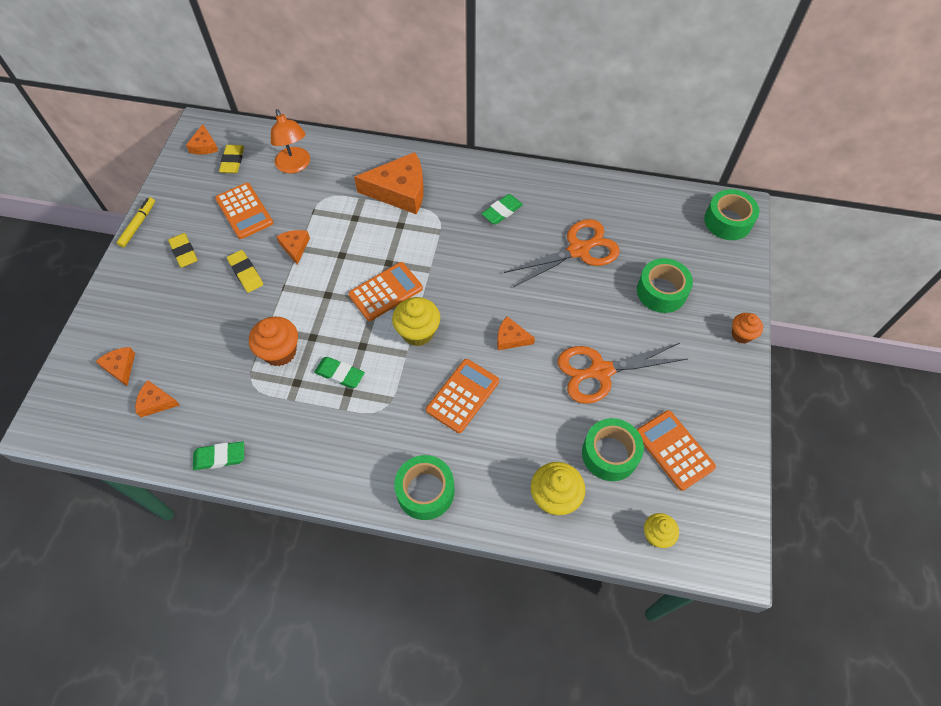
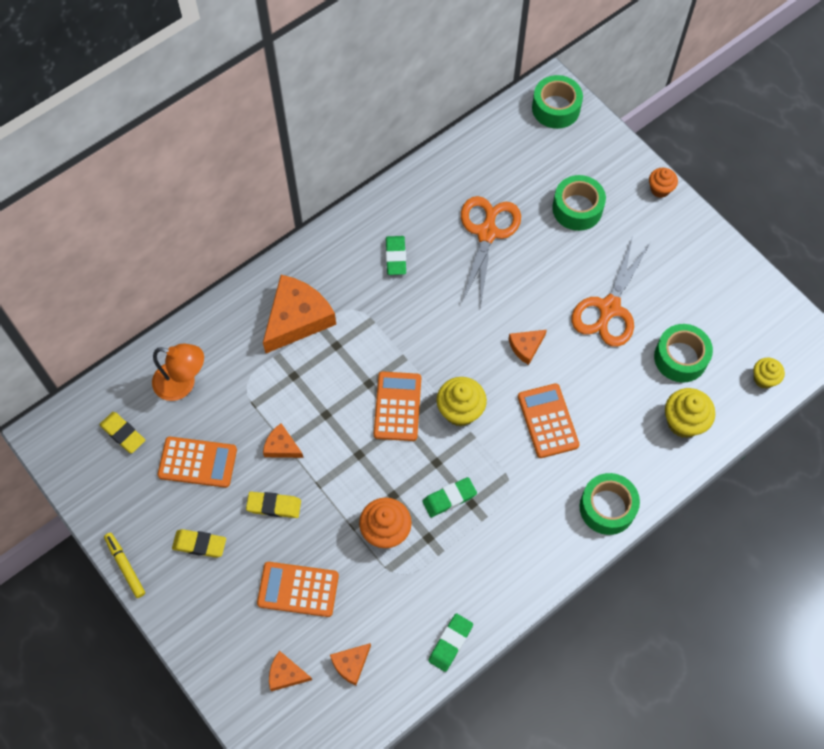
camera: 50 degrees left, 5 degrees up
orange cheese [186,124,218,155] -> none
orange calculator [637,410,716,491] -> orange calculator moved to [257,562,339,617]

